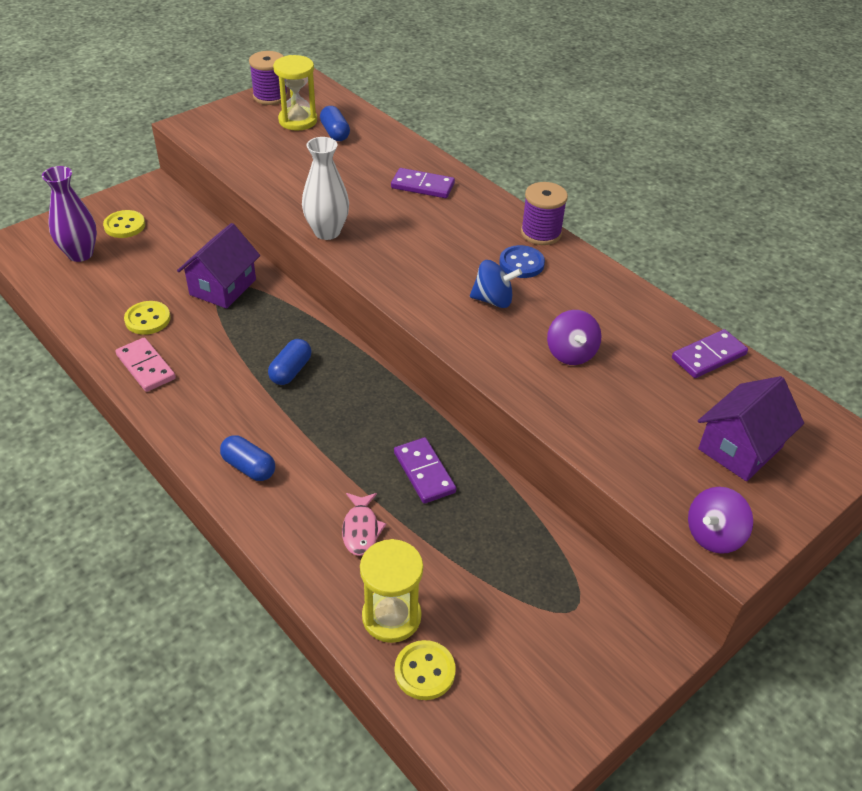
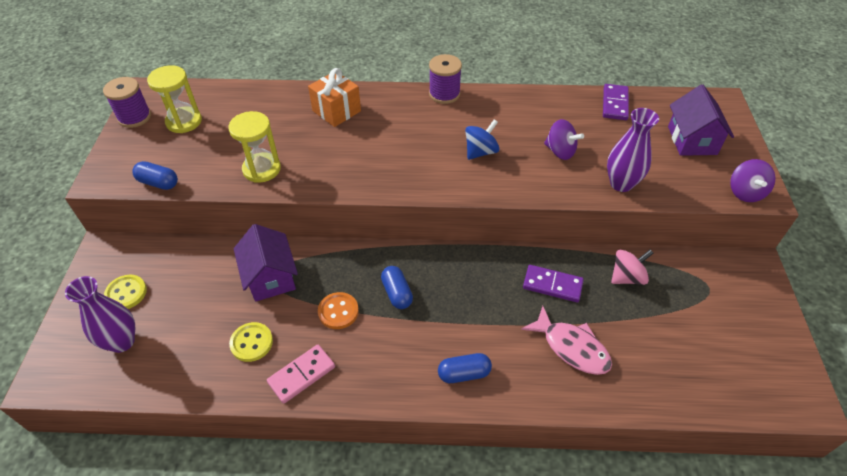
camera: 45 degrees left, 5 degrees up
pink domino [115,338,176,392] -> pink domino turned 45 degrees counterclockwise [267,345,335,404]
white vase [302,137,349,240] -> none
blue capsule [320,106,350,141] -> blue capsule moved to [132,161,178,190]
pink fish [342,493,386,556] -> pink fish [521,306,612,375], size x1.51
yellow hourglass [360,539,423,643] -> yellow hourglass moved to [228,111,281,183]
purple domino [391,168,455,198] -> orange gift [308,68,361,127]
yellow button [395,640,456,700] -> none
blue button [499,245,545,278] -> none
none -> orange button [318,292,359,329]
none -> purple vase [607,108,659,192]
none -> pink spinning top [611,250,654,285]

